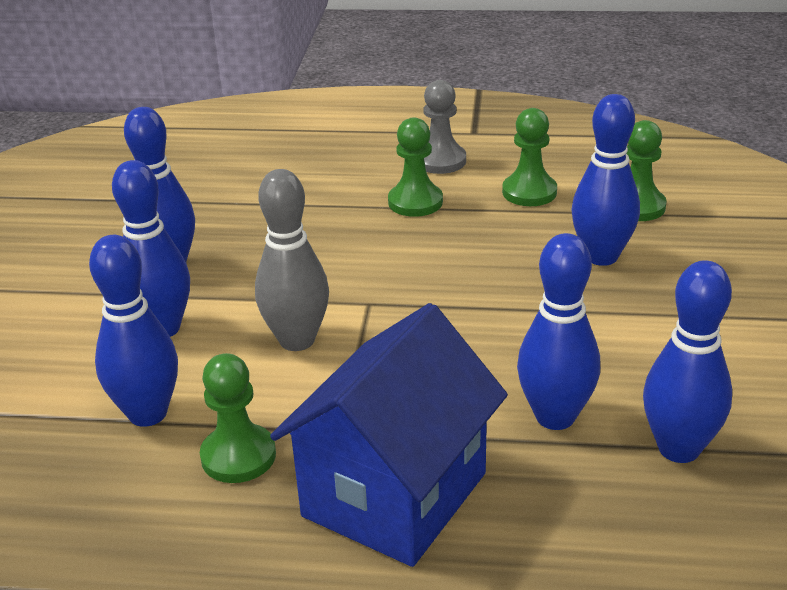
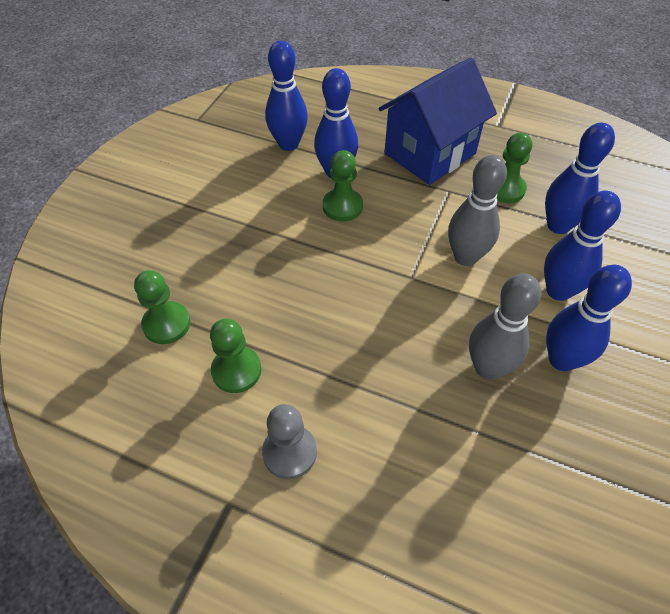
camera: 165 degrees left, 20 degrees up
green pawn [388,118,443,217] -> green pawn moved to [323,150,363,222]
blue bowling pin [571,94,640,266] -> none
none -> grey bowling pin [469,273,542,380]

